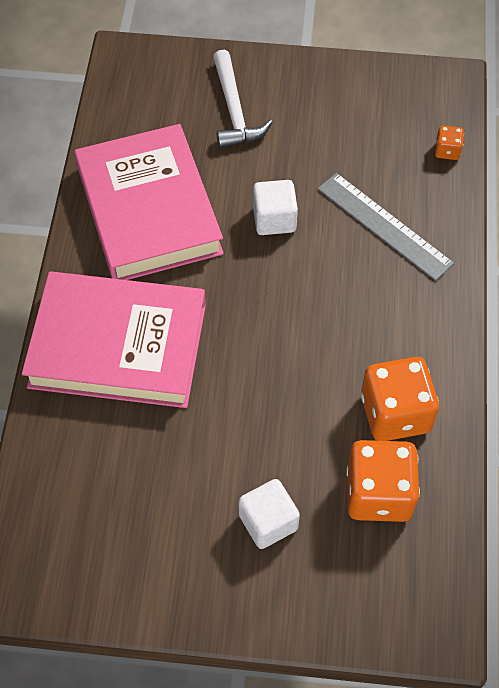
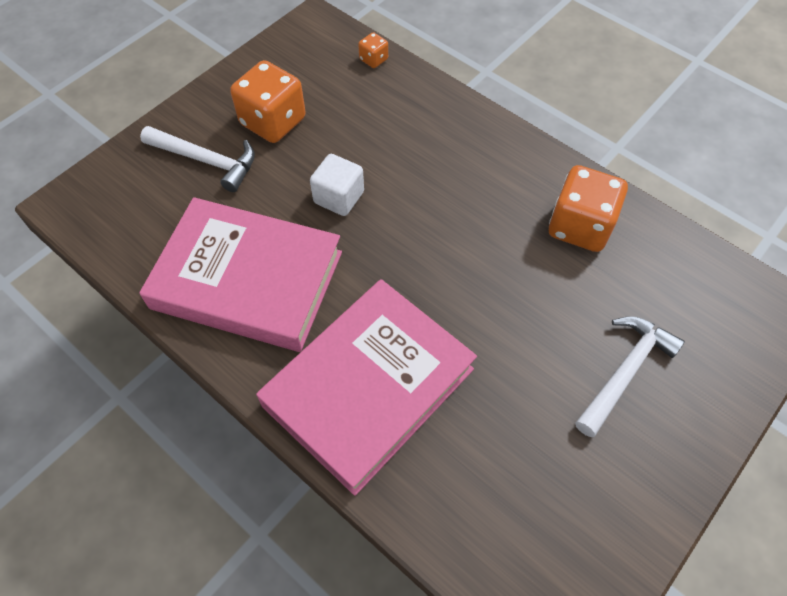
camera: 55 degrees left, 0 degrees up
white cube [238,479,300,549] -> white hammer [575,316,685,437]
grey ruler [318,173,454,281] -> none
orange dice [346,440,420,522] -> orange dice moved to [230,60,306,143]

